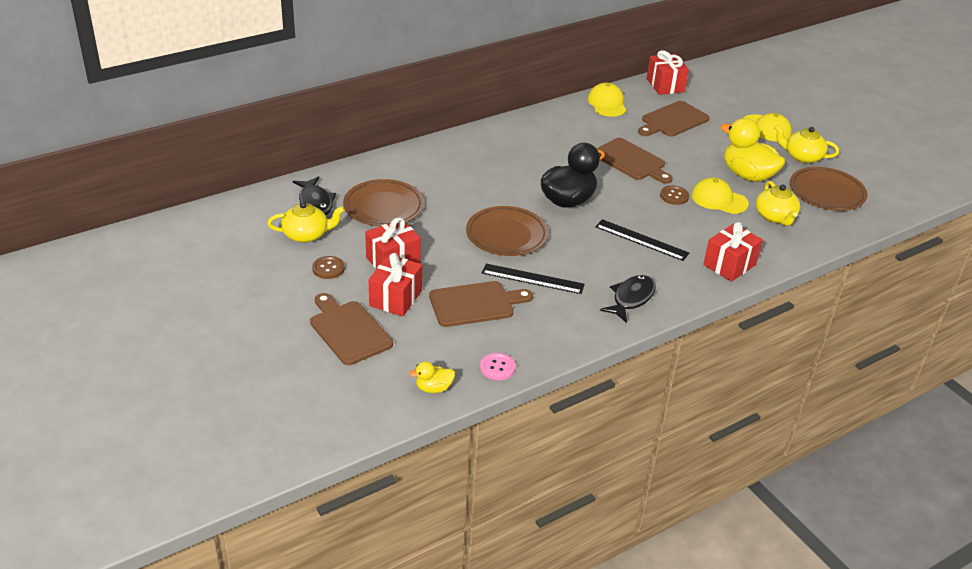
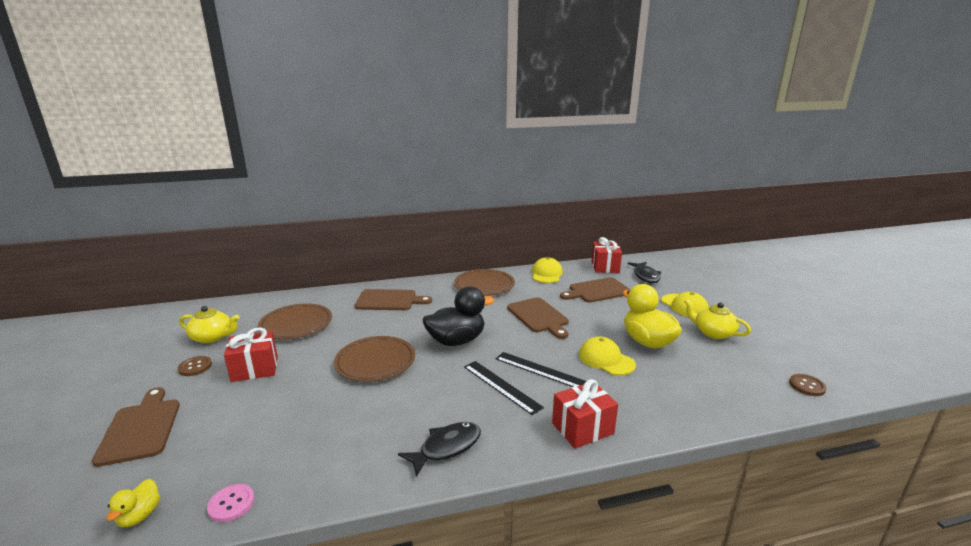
camera: 20 degrees right, 15 degrees down
black fish [293,176,336,215] -> black fish moved to [628,262,661,283]
red gift [369,253,422,316] -> none
yellow duck [409,361,455,393] -> yellow duck turned 90 degrees counterclockwise [106,479,160,527]
brown cutting board [429,281,533,327] -> brown cutting board moved to [355,289,432,310]
black ruler [482,264,585,294] -> black ruler moved to [496,352,586,387]
brown button [660,186,689,205] -> brown button moved to [789,374,827,396]
yellow teapot [756,181,800,226] -> none
brown plate [790,167,868,211] -> brown plate moved to [454,269,515,296]

